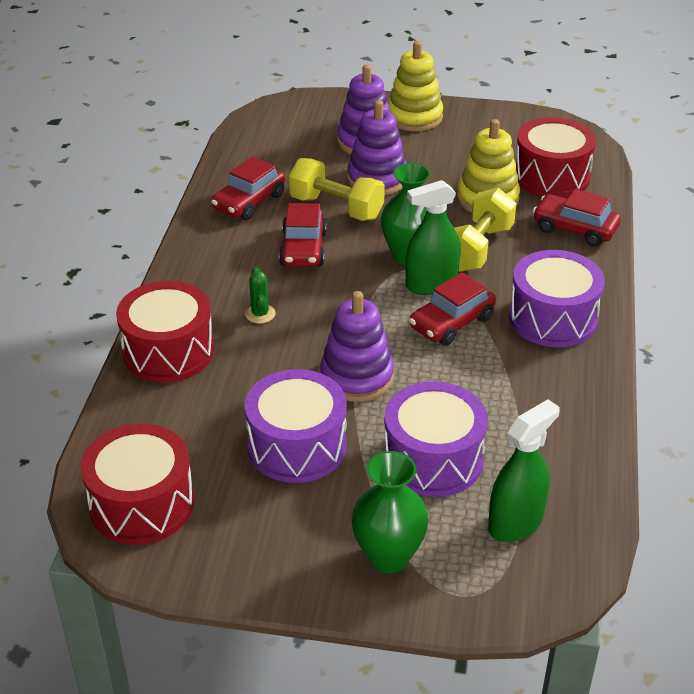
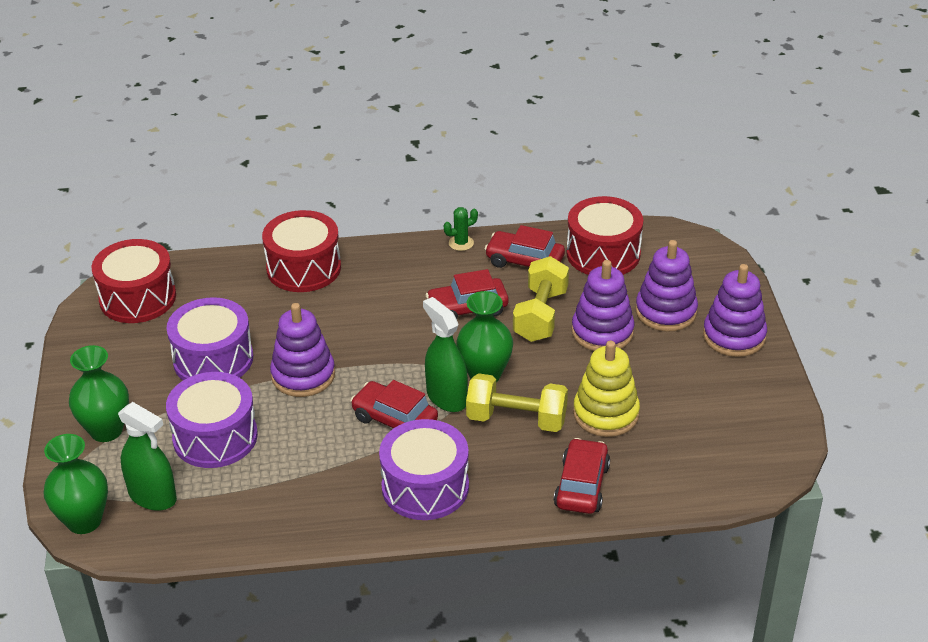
camera: 75 degrees right, 0 degrees up
green cactus [245,267,275,324] -> green cactus moved to [444,207,478,251]
yellow stacking toy [388,41,443,131] -> purple stacking toy [703,264,767,357]
red drum [516,117,596,198] -> red drum moved to [566,196,643,275]
none -> green vase [43,434,108,534]

